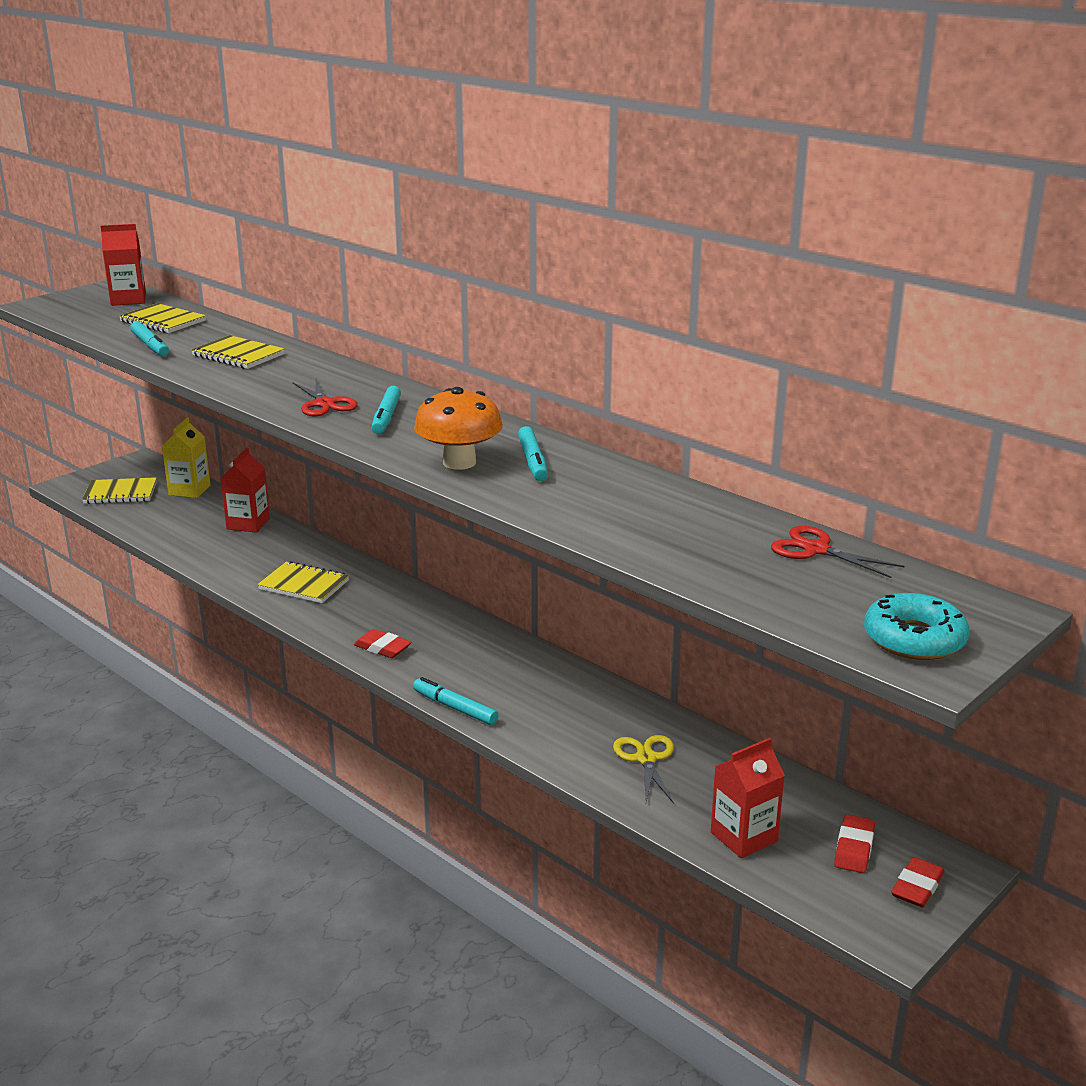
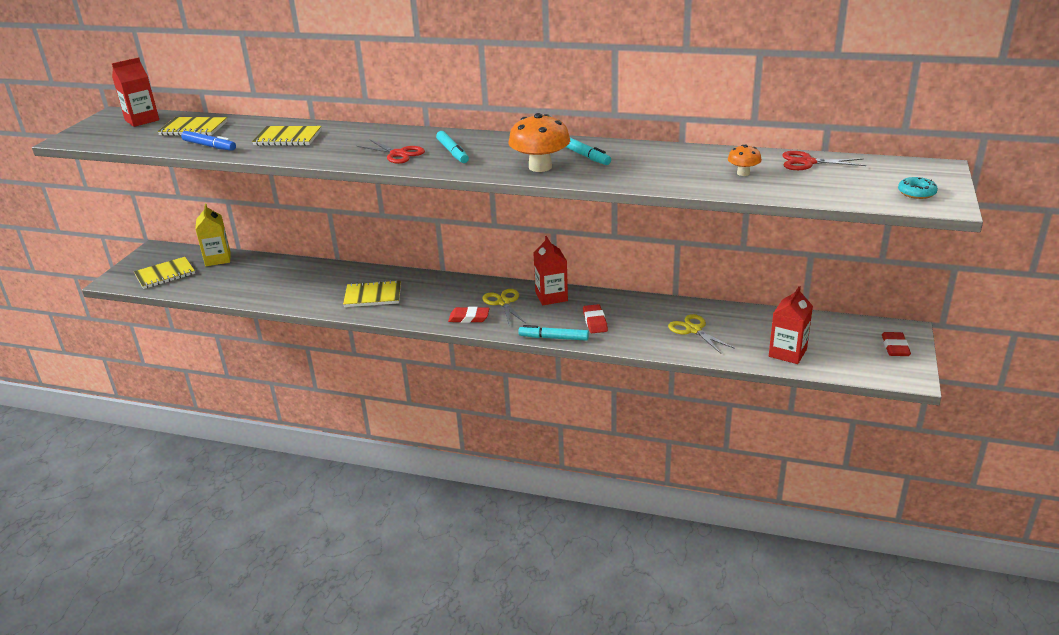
camera: 25 degrees left, 5 degrees up
turquoise marker [130,321,169,356] -> blue marker [181,131,236,151]
red carton [220,448,270,533] -> red carton moved to [533,236,568,305]
red eraser [834,814,875,873] -> red eraser moved to [583,304,608,333]
turquoise donut [864,593,969,660] -> turquoise donut [898,177,938,199], size x0.60
none -> yellow scissors [483,289,525,324]
none -> orange mushroom [728,145,762,176]

